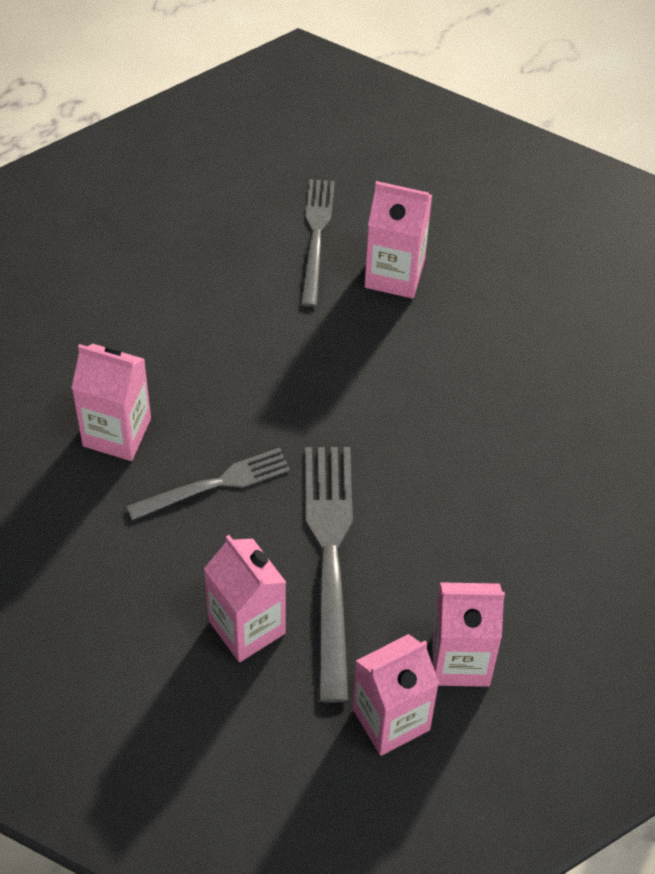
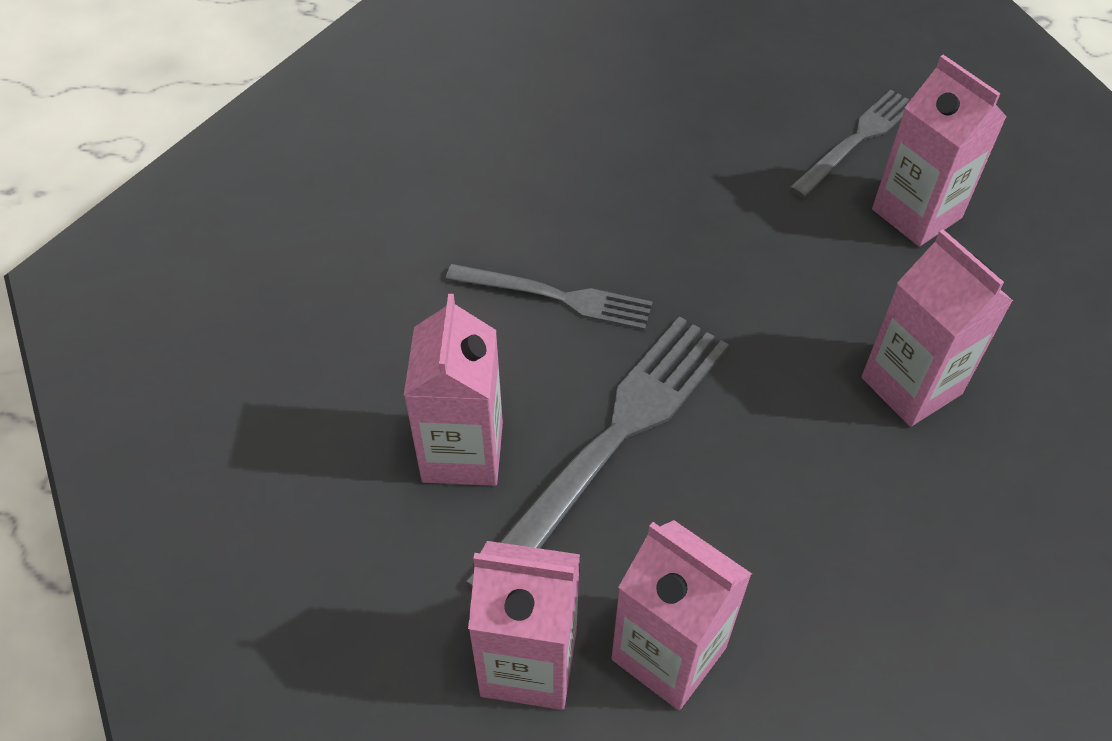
camera: 40 degrees right, 5 degrees down
pink carton [71,344,151,461] -> pink carton moved to [861,229,1013,427]

